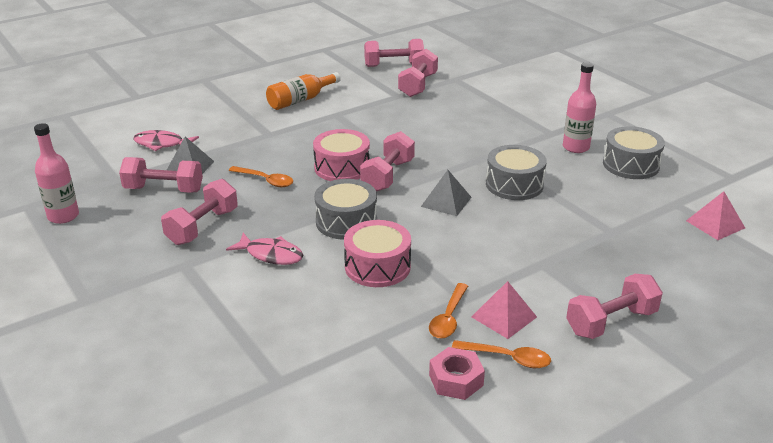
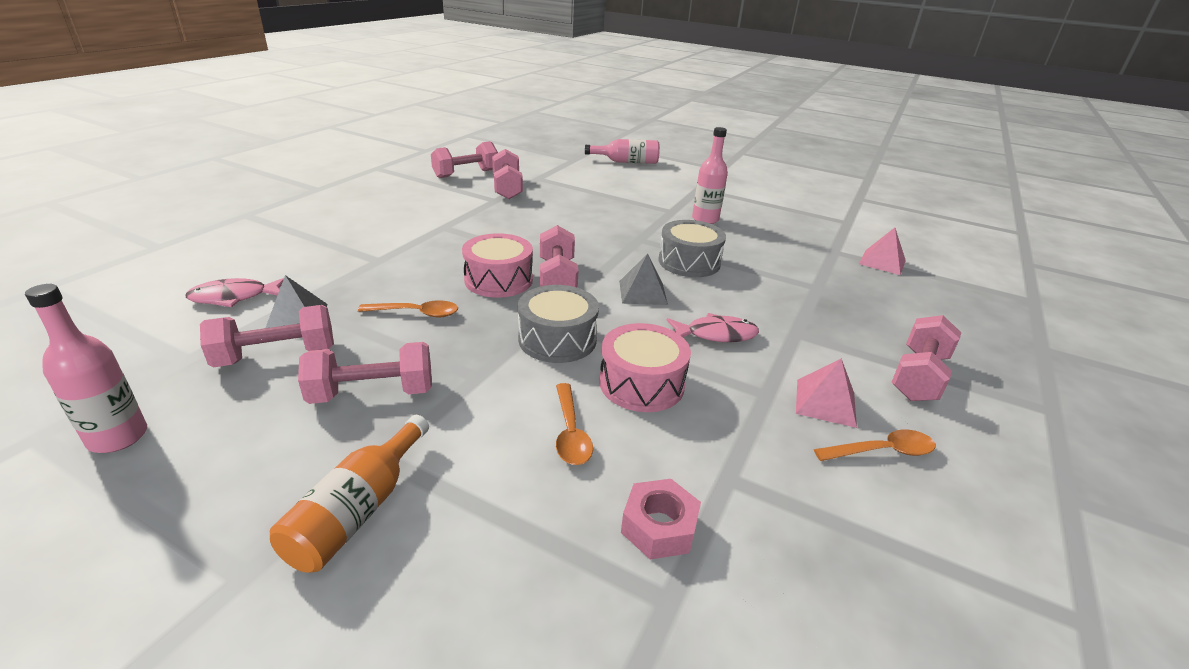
camera: 30 degrees left, 0 degrees up
pink dumbbell [161,179,238,245] -> pink dumbbell turned 75 degrees clockwise [298,342,432,404]
pink fish [226,233,303,265] -> pink fish moved to [666,313,759,342]
orange bottle [266,72,341,110] -> orange bottle moved to [270,415,429,573]
orange spoon [429,283,468,339] -> orange spoon moved to [556,383,593,465]
pink nut [429,347,485,400] -> pink nut moved to [621,479,701,560]
grey drum [603,126,665,179] -> none
none -> pink bottle [585,139,660,164]

